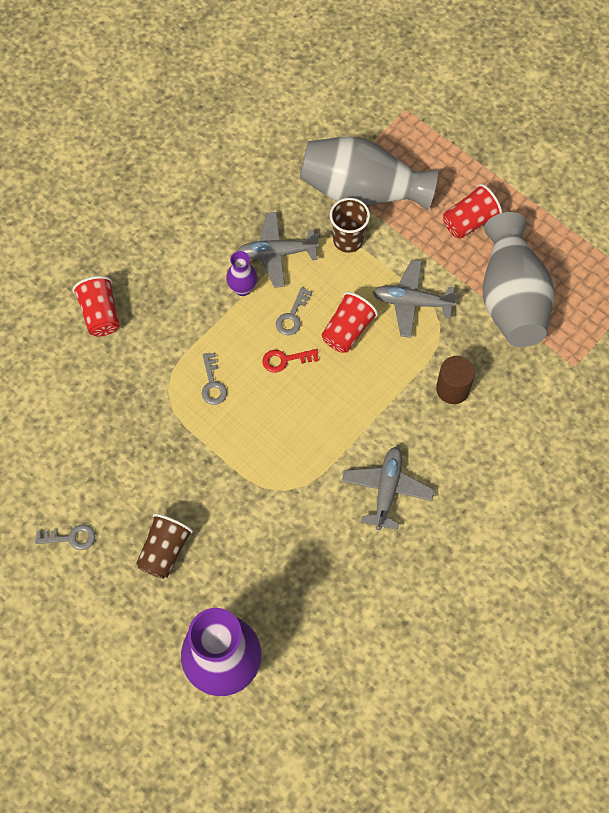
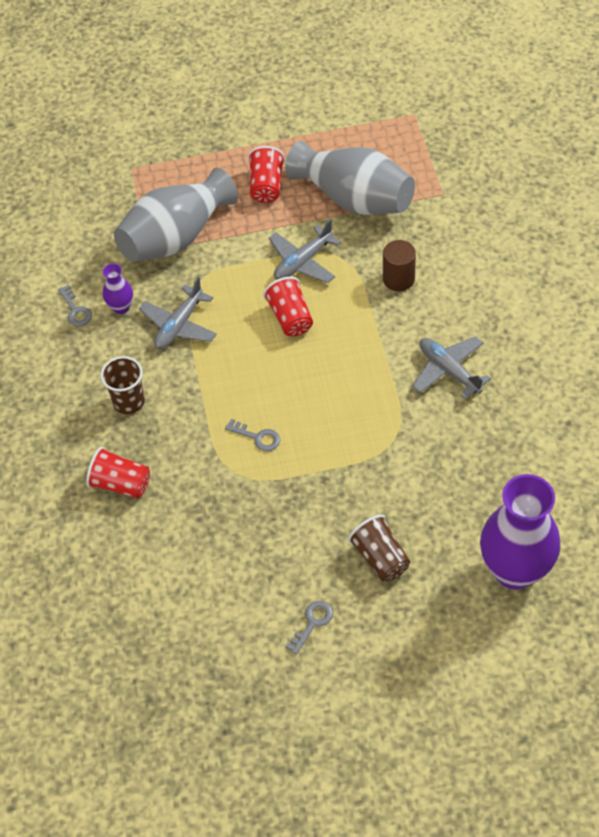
camera: 50 degrees left, 10 degrees down
purple vase [226,251,257,296] -> purple vase moved to [103,264,133,314]
red key [262,349,319,373] -> none
grey key [276,287,312,335] -> grey key moved to [58,285,92,326]
brown cup [330,198,370,253] -> brown cup moved to [101,356,145,414]

